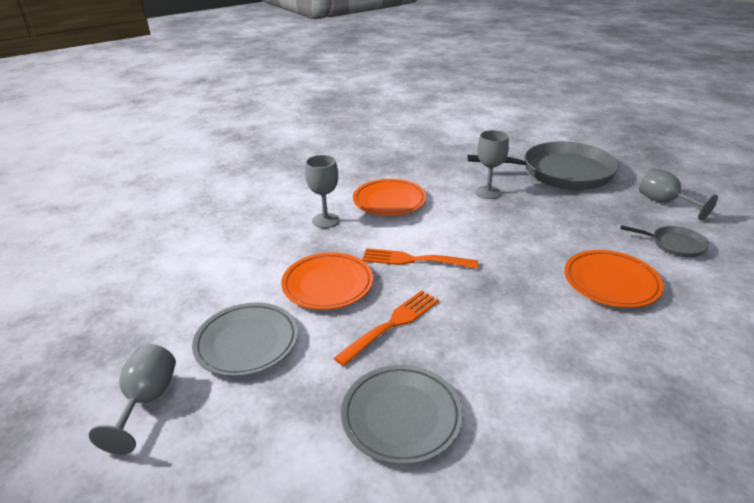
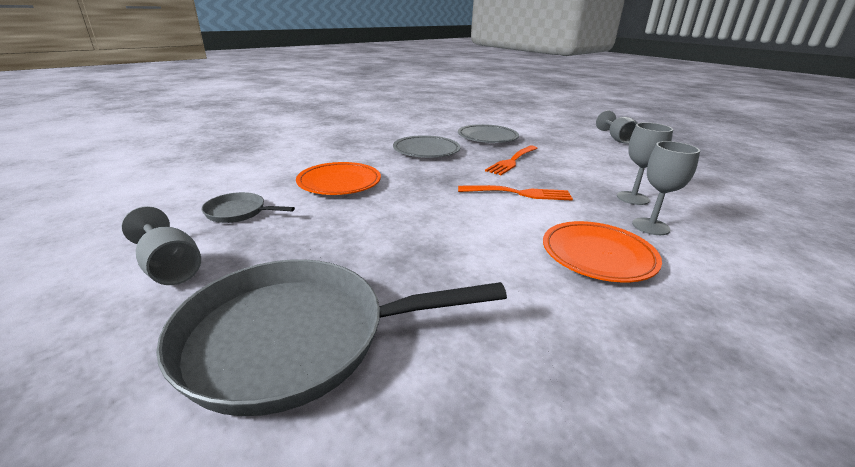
camera: 170 degrees right, 5 degrees down
grey plate [192,303,298,377] -> grey plate moved to [393,135,461,158]
orange plate [281,252,373,310] -> none
grey goblet [476,130,509,199] -> grey goblet moved to [617,123,673,205]

